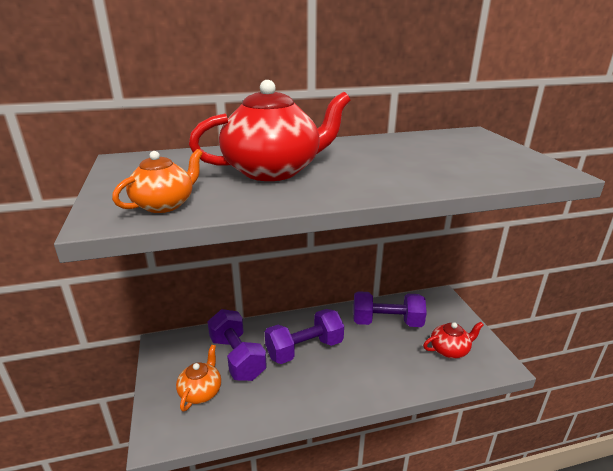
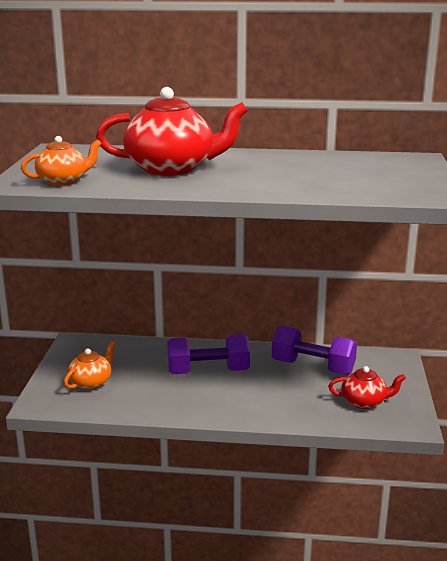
camera: 20 degrees right, 5 degrees down
purple dumbbell [207,309,267,381] -> none

